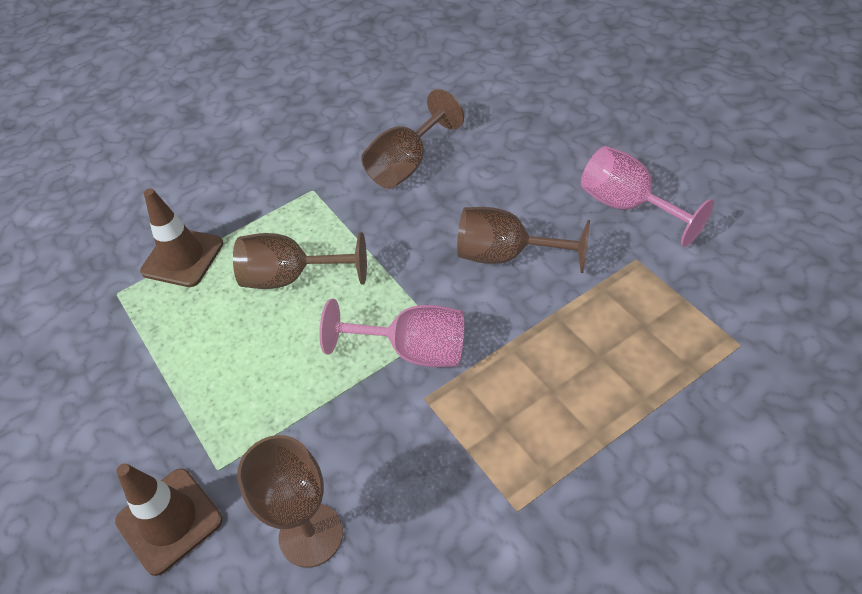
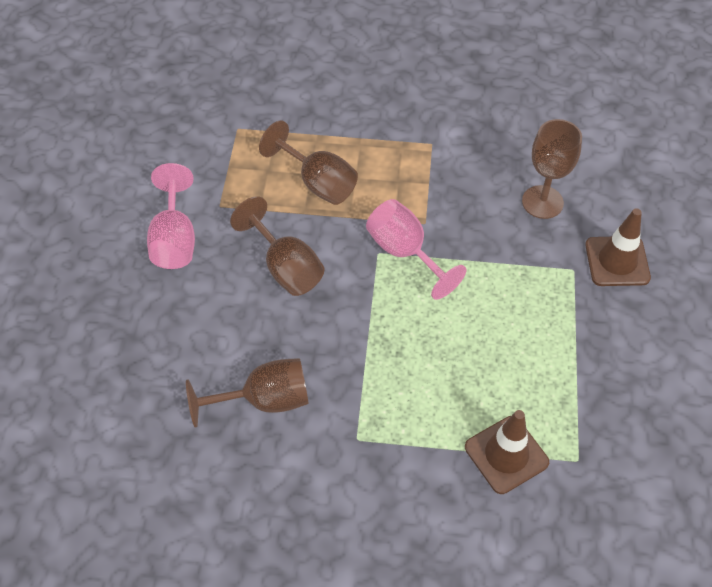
camera: 145 degrees left, 5 degrees up
brown goblet [233,232,367,289] -> brown goblet moved to [259,121,358,205]

